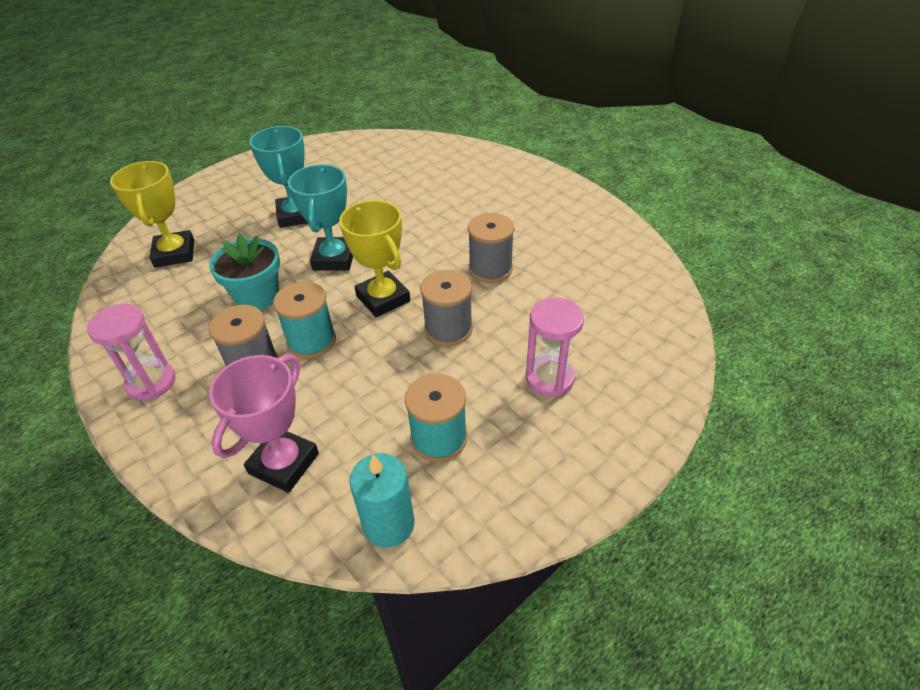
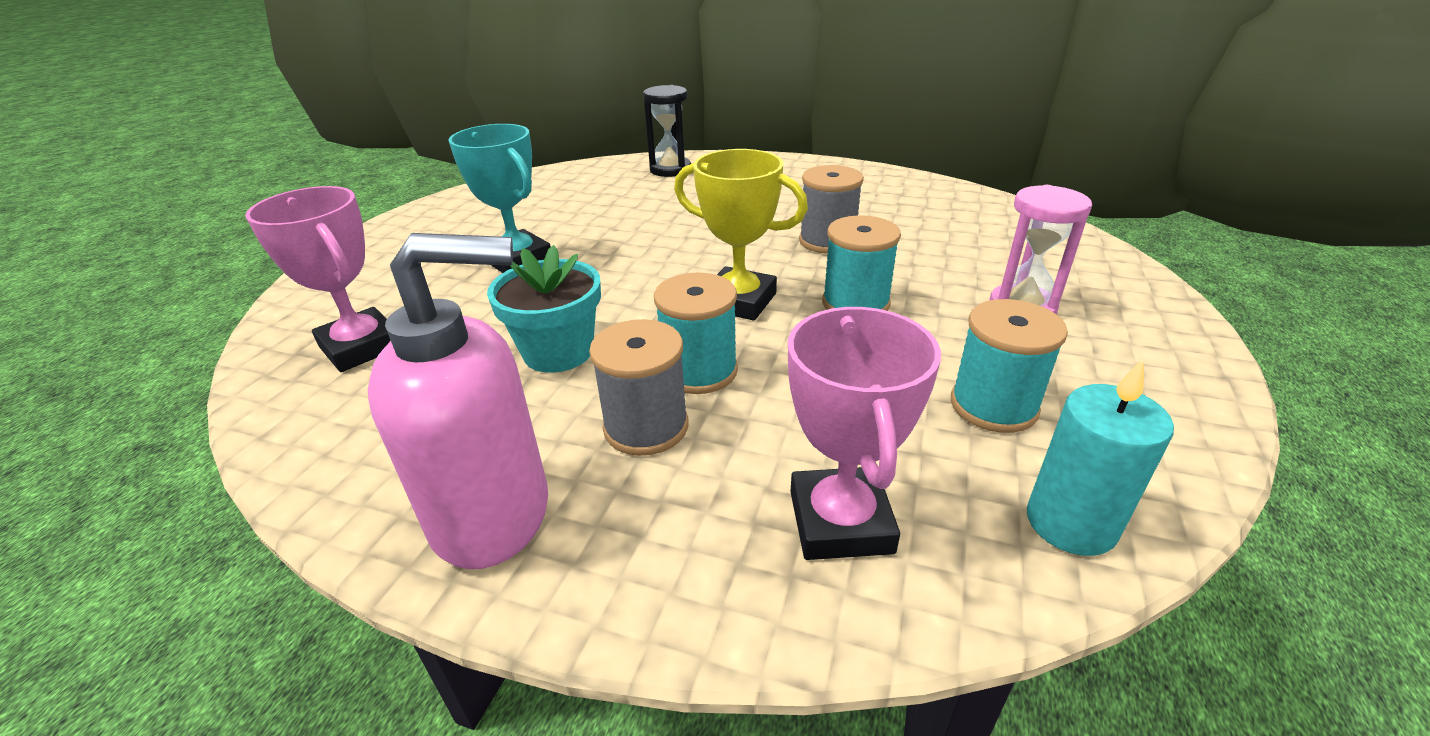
camera: 30 degrees left, 10 degrees down
pink hourglass [87,304,176,401] -> pink soap dispenser [368,233,548,569]
yellow trophy [110,161,194,268] -> pink trophy [245,186,391,372]
turquoise trophy [288,164,353,271] -> none
grey spool [420,270,473,346] -> turquoise spool [822,215,901,311]
none -> black hourglass [643,85,691,177]

